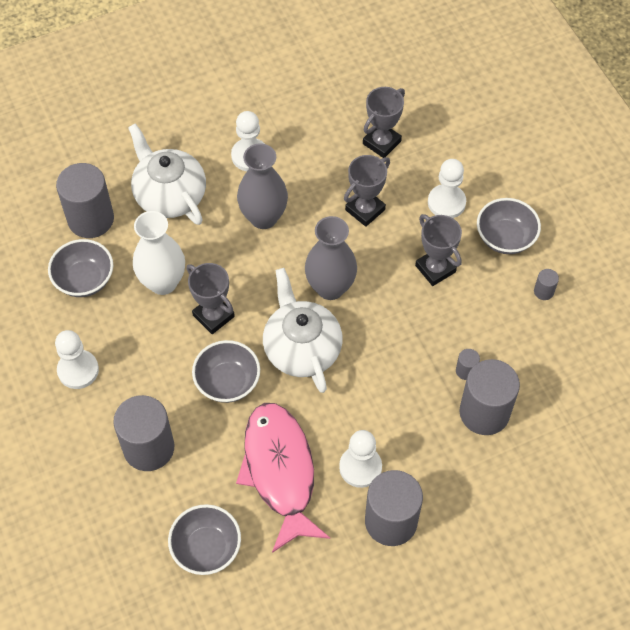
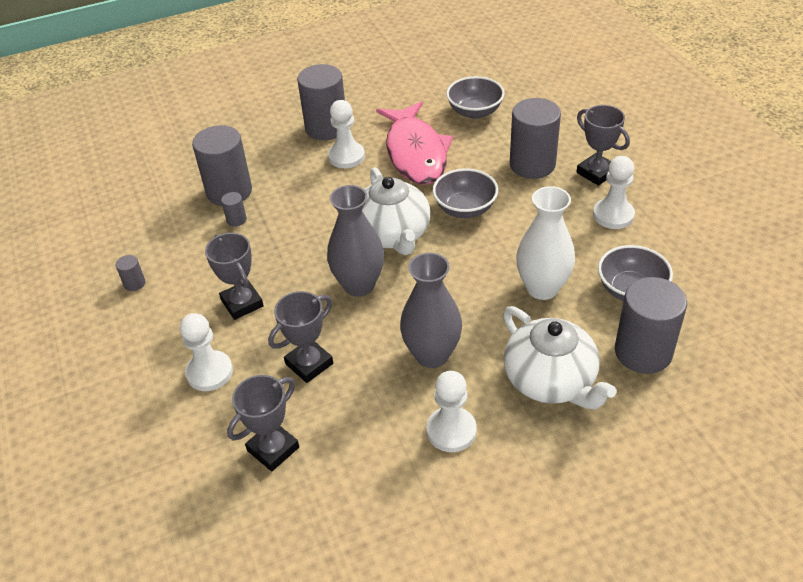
camera: 175 degrees left, 15 degrees down
grey trophy [187,263,235,334] -> grey trophy moved to [576,105,630,186]
grey bowl [477,198,541,254] -> none

